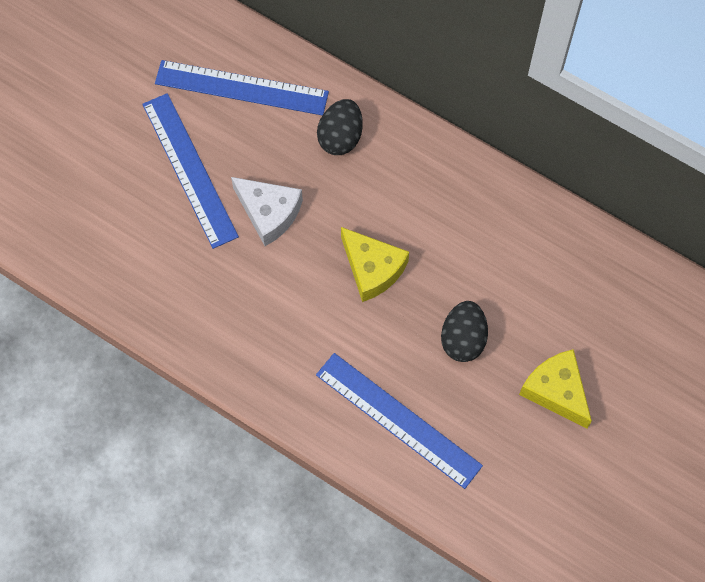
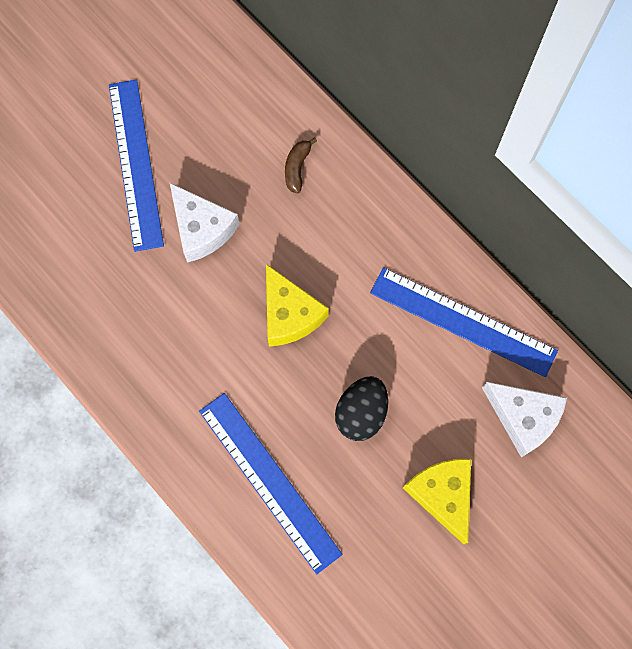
camera: 15 degrees right, 5 degrees up
blue ruler [155,60,329,116] -> blue ruler moved to [370,267,558,377]
black egg [317,99,363,155] -> brown banana [285,137,317,193]
none -> white cheese [482,382,567,458]

